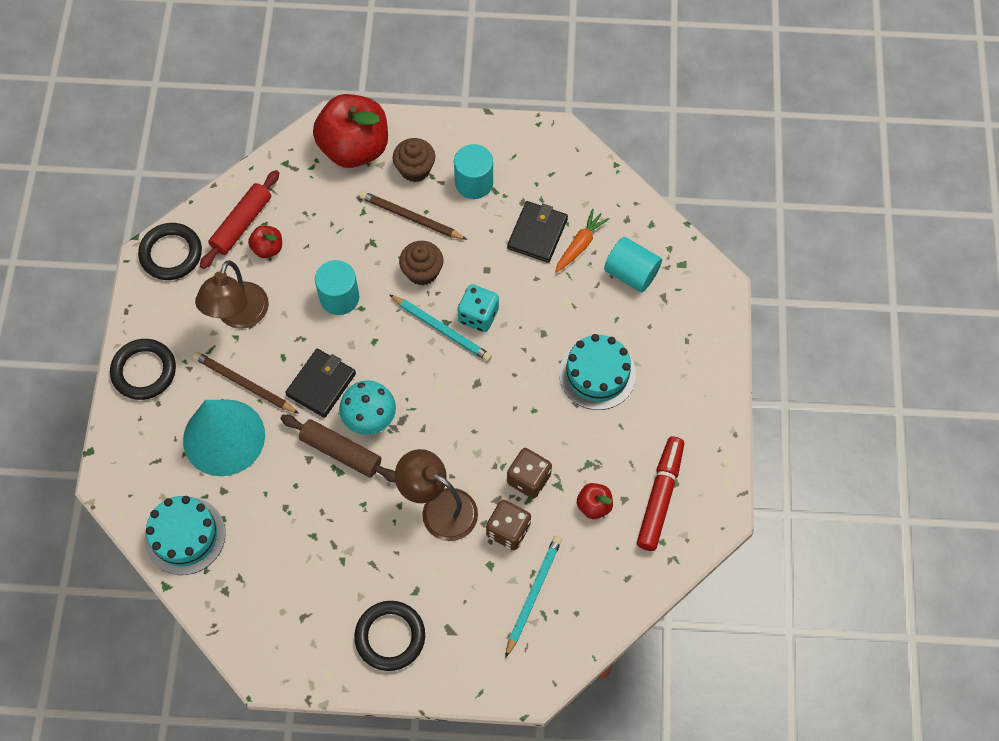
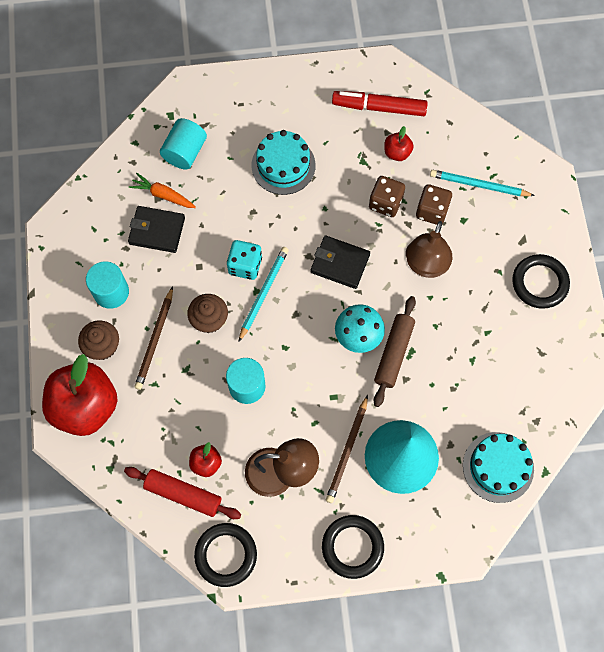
camera: 100 degrees left, 5 degrees up
black wallet [285,349,356,418] -> black wallet moved to [311,236,370,289]

